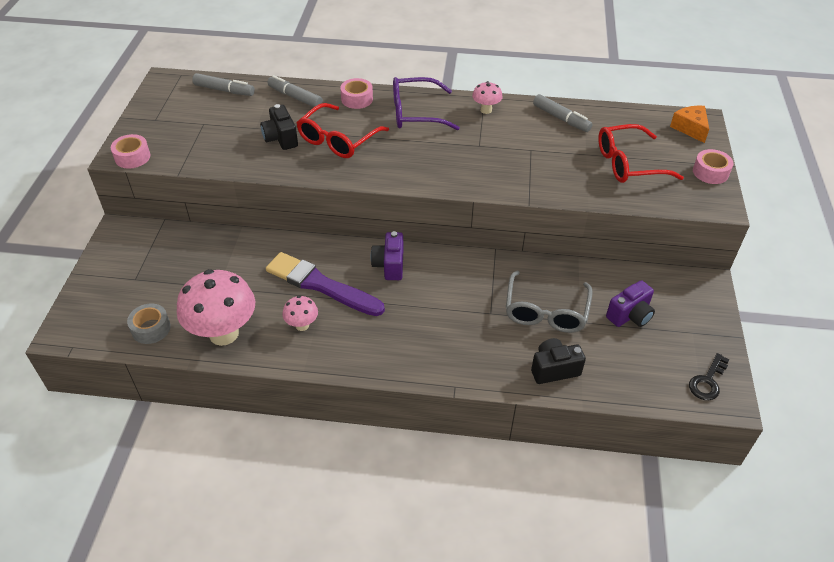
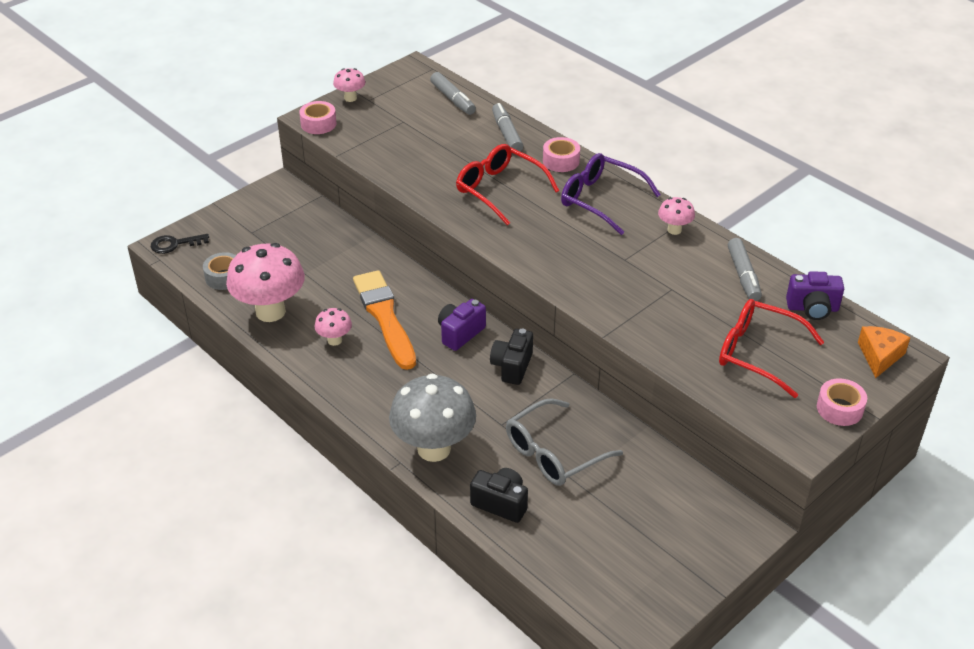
camera: 40 degrees right, 5 degrees down
black camera [260,104,298,150] -> black camera moved to [490,328,533,385]
purple brush [266,252,385,316] -> orange brush [353,270,416,370]
red glasses [297,103,389,158] -> red glasses turned 60 degrees clockwise [456,144,559,226]
purple camera [606,280,655,327] -> purple camera moved to [786,271,844,320]
black key [689,353,730,400] -> black key moved to [151,234,209,254]
none -> pink mushroom [333,68,365,102]
none -> grey mushroom [389,374,476,462]

